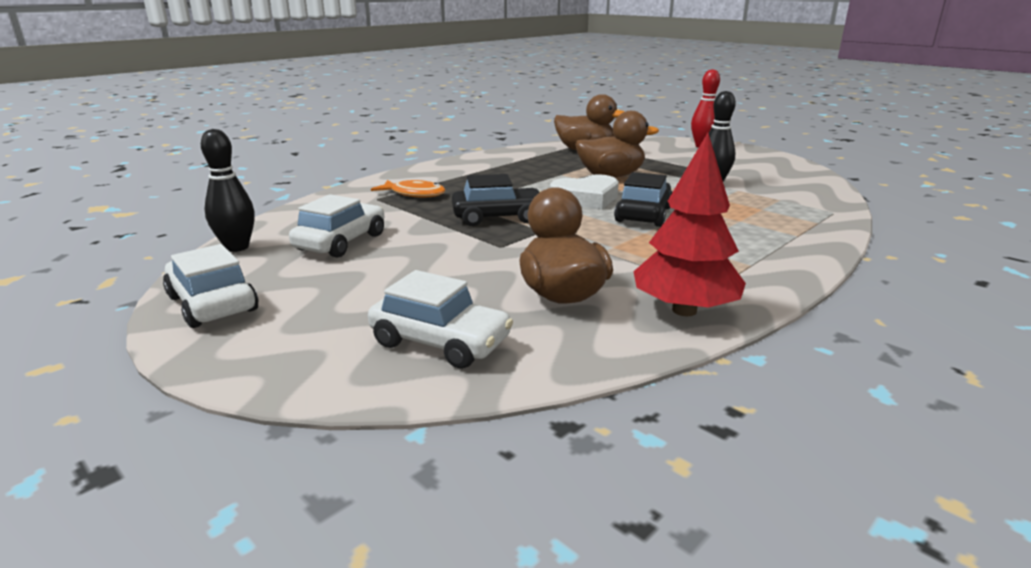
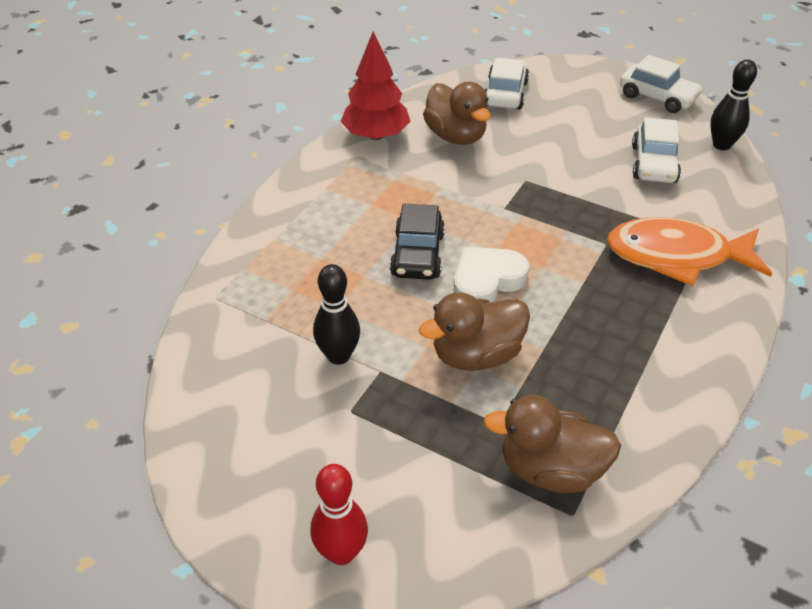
camera: 165 degrees right, 20 degrees up
white car [368,270,513,369] -> white car turned 90 degrees clockwise [485,58,529,110]
orange fish [371,180,445,198] -> orange fish [607,218,772,286], size x1.84
black car [452,174,541,226] -> none

